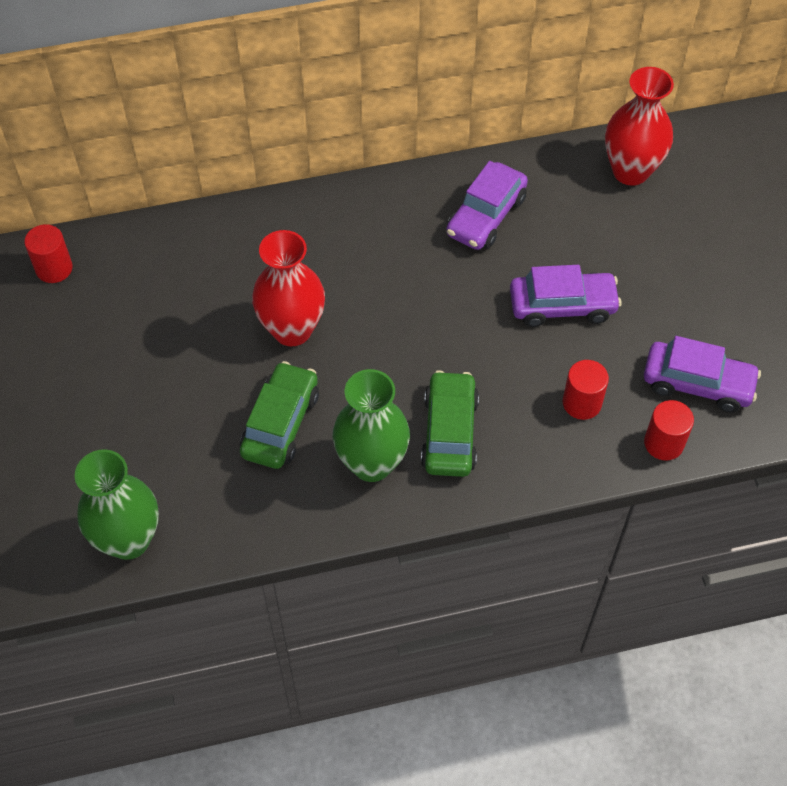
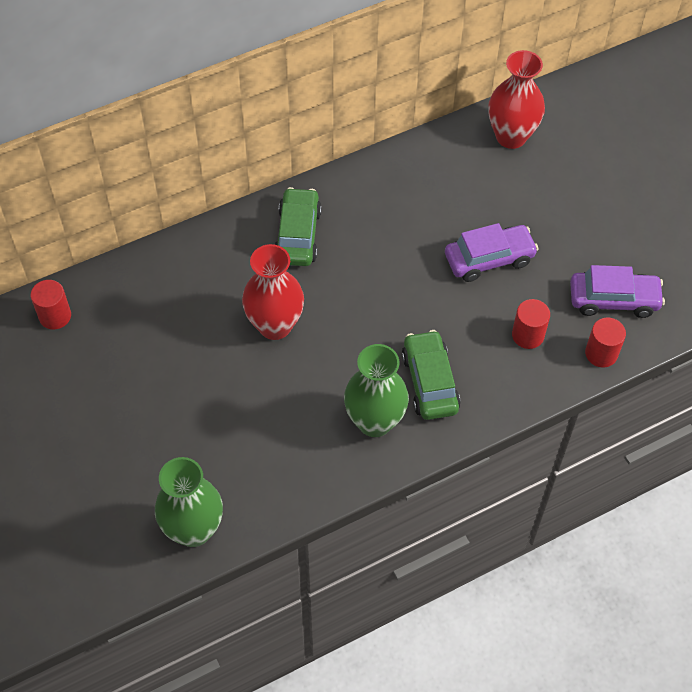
camera: 15 degrees left, 0 degrees up
green car [240,361,319,469] -> green car moved to [275,187,322,266]
purple car [446,161,528,250] -> none

